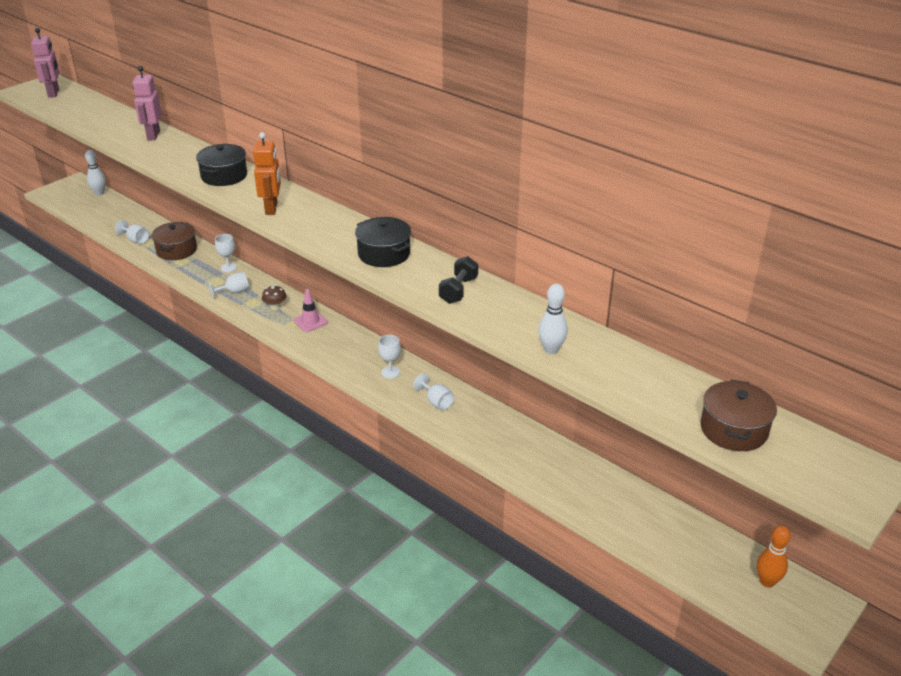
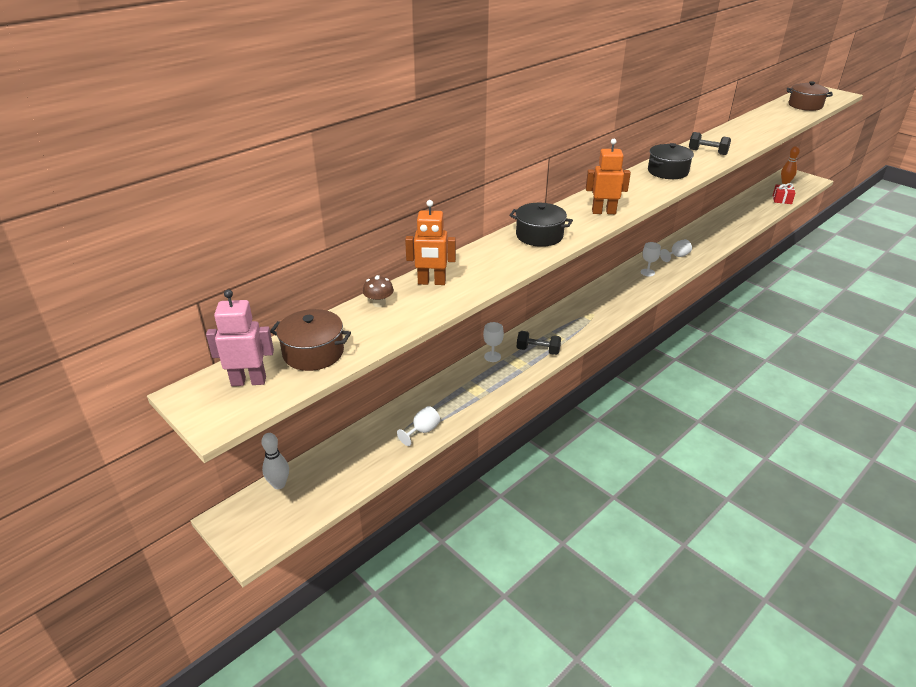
camera: 85 degrees left, 0 degrees up
pink robot [133,66,162,140] -> orange robot [405,200,456,285]
brown pot [152,222,197,260] -> brown pot moved to [270,309,351,371]
white goblet [208,272,249,299] -> black dumbbell [517,331,561,355]
brown mushroom [262,285,286,310] -> brown mushroom moved to [363,275,394,307]
pink traffic cone [293,289,328,332] -> none
white bowling pin [539,284,568,354] -> none
none -> red gift [773,183,795,204]

